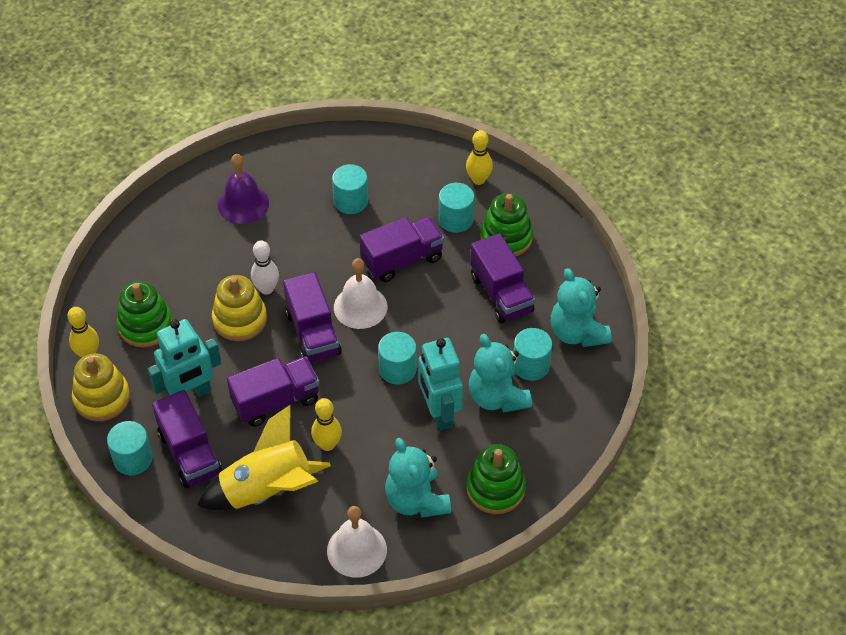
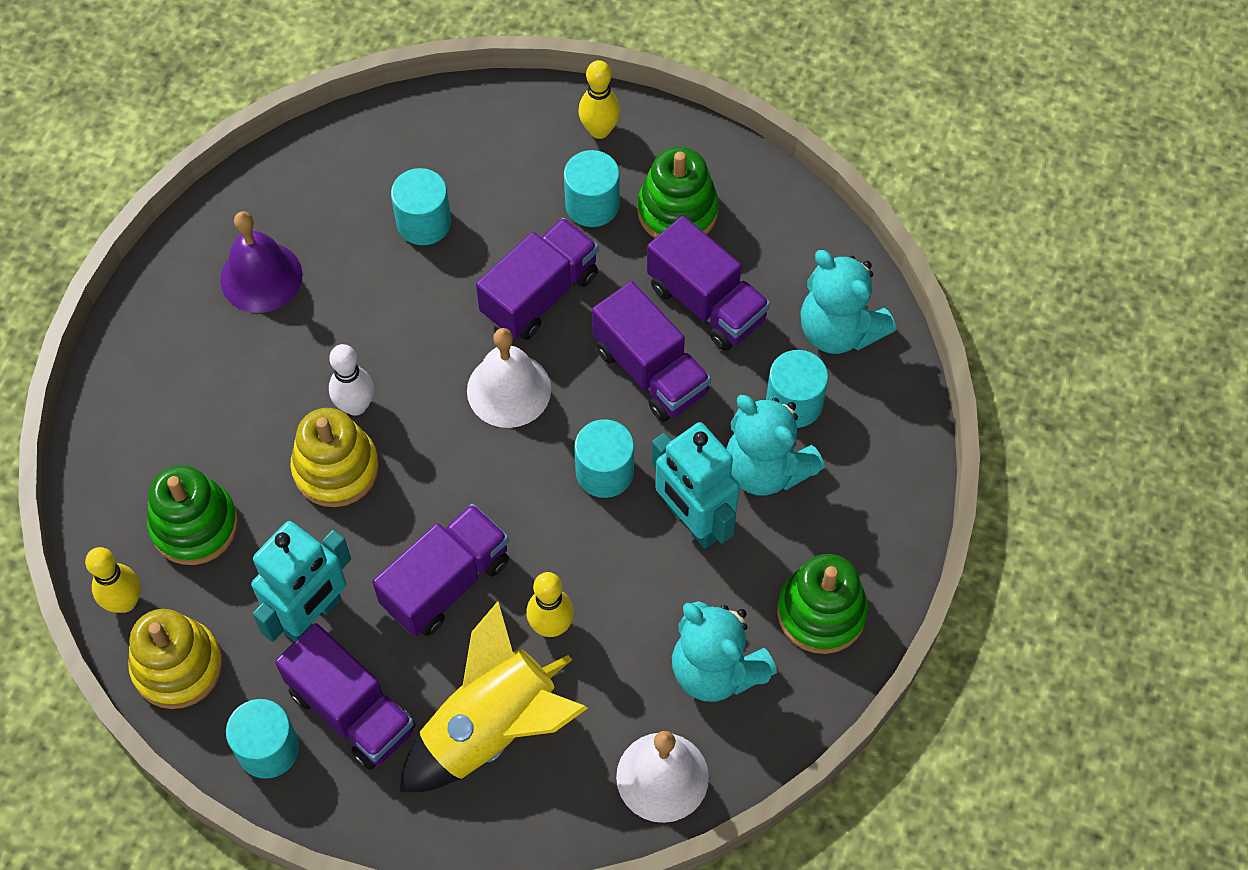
camera: 20 degrees left, 10 degrees up
purple truck [283,272,342,362] -> purple truck moved to [592,281,711,422]

